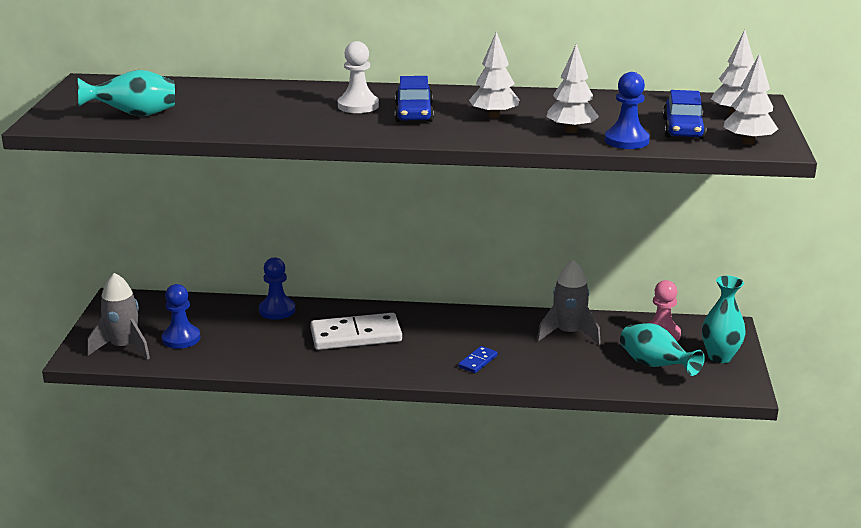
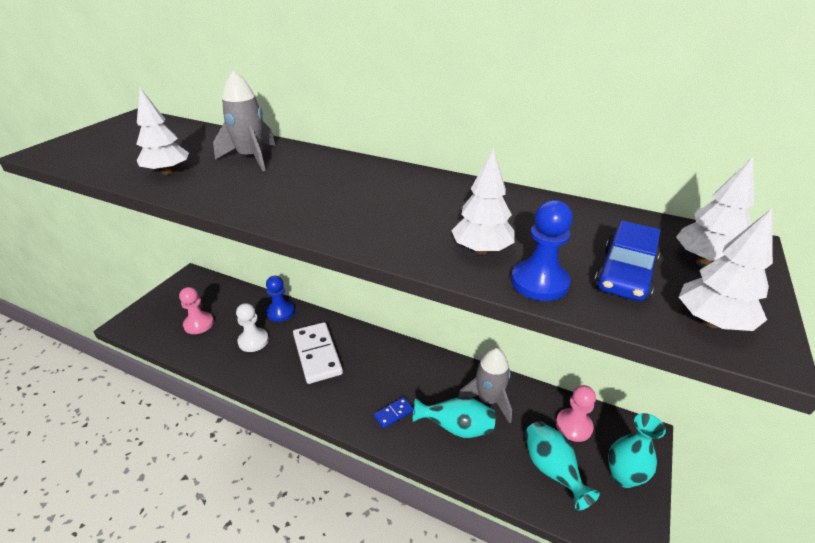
camera: 20 degrees right, 10 degrees up
turquoise vase [78,70,175,116] -> turquoise vase moved to [412,397,496,438]
grey rocket [87,273,150,359] -> grey rocket moved to [213,71,276,171]
blue pawn [162,284,201,349] -> pink pawn [179,287,214,334]
white domino [310,313,402,350] -> white domino turned 60 degrees clockwise [293,322,343,384]
white pawn [338,41,379,113] -> white pawn moved to [236,303,269,352]
blue car [395,76,434,122] -> none
white tree [469,31,520,119] -> white tree moved to [137,88,189,175]

